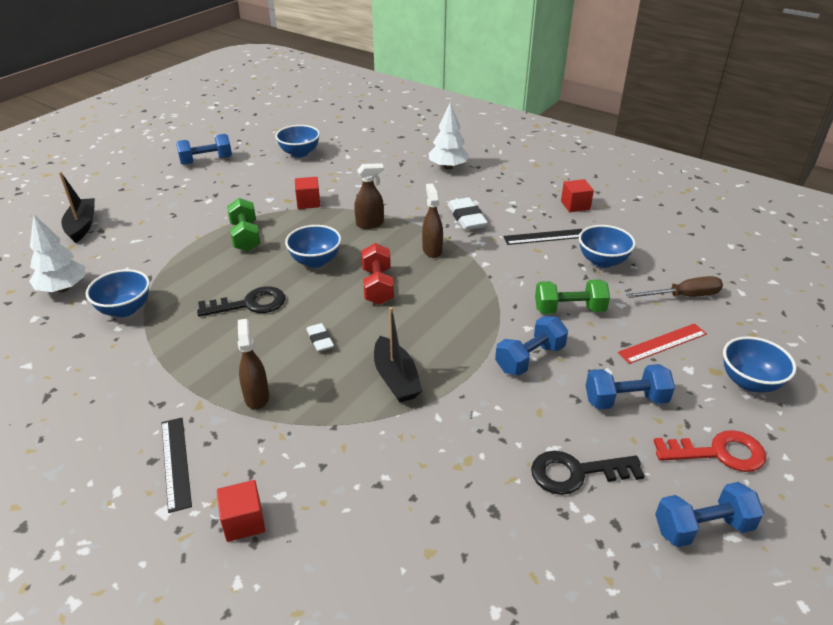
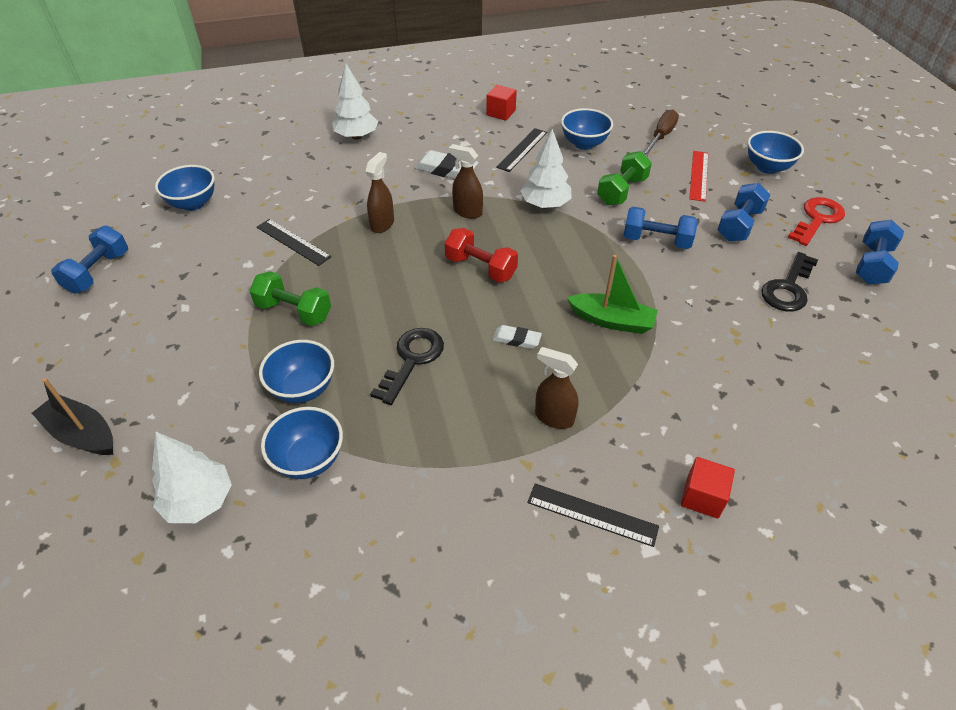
camera: 50 degrees left, 10 degrees up
blue bowl [285,225,341,268] -> blue bowl moved to [259,340,334,403]
red cube [295,177,321,209] -> black ruler [257,219,331,266]
black boat [374,307,423,402] -> green boat [567,255,658,334]
blue dumbbell [495,316,568,376] -> blue dumbbell turned 75 degrees counterclockwise [623,207,698,249]
none -> white tree [521,129,572,209]

